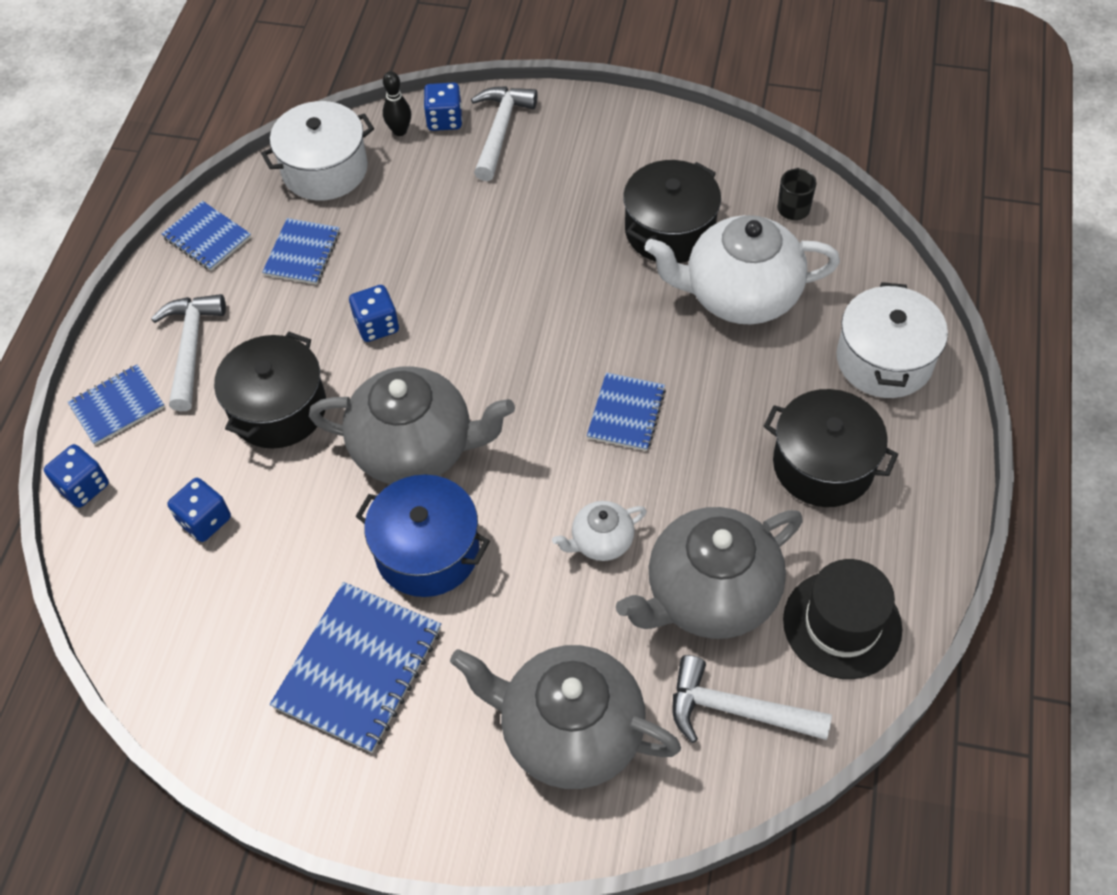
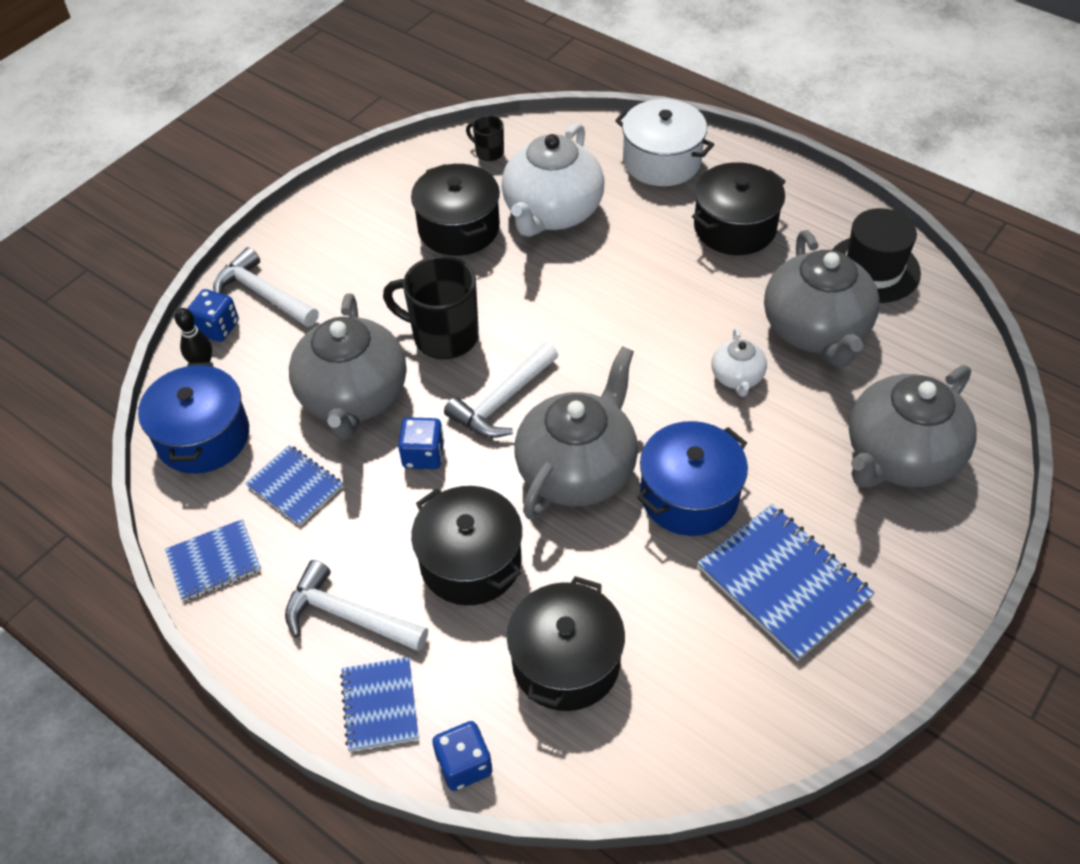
camera: 65 degrees left, 5 degrees down
blue dice [167,478,231,542] -> black pot [507,576,625,711]
white pot [261,101,374,201] -> blue pot [138,362,249,474]
blue notebook [587,372,666,451] -> none
white hammer [673,655,832,743] -> white hammer moved to [444,342,558,438]
none -> grey teapot [289,293,406,440]
none -> black mug [383,256,479,359]

